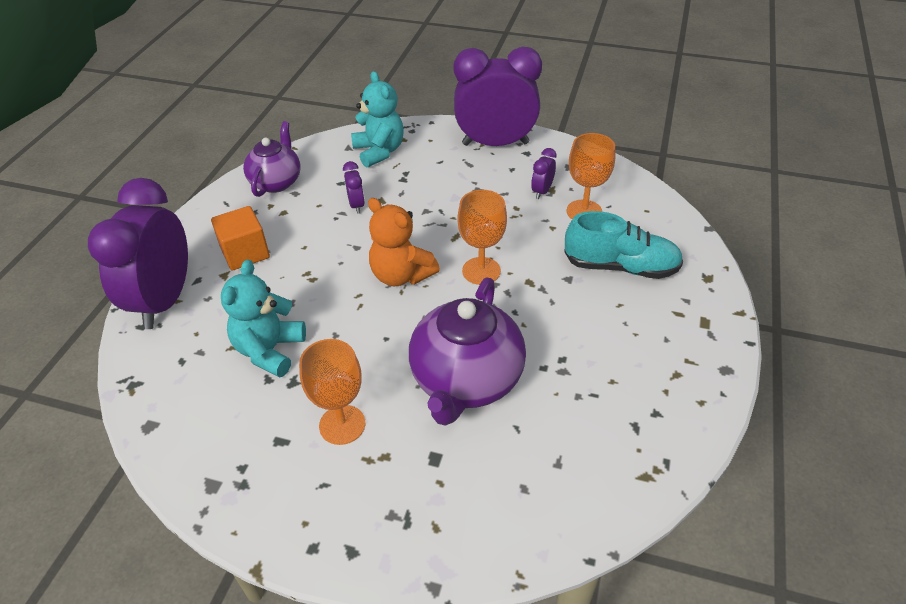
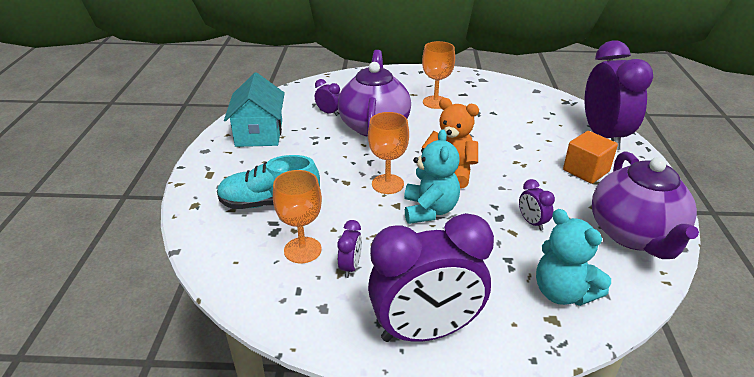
camera: 165 degrees right, 10 degrees down
turquoise teddy bear [221,259,306,378] -> turquoise teddy bear moved to [404,129,460,224]
purple teapot [243,121,301,197] -> purple teapot [592,152,699,259], size x1.57
none -> turquoise house [224,72,285,147]
none -> purple clock [315,79,340,116]

